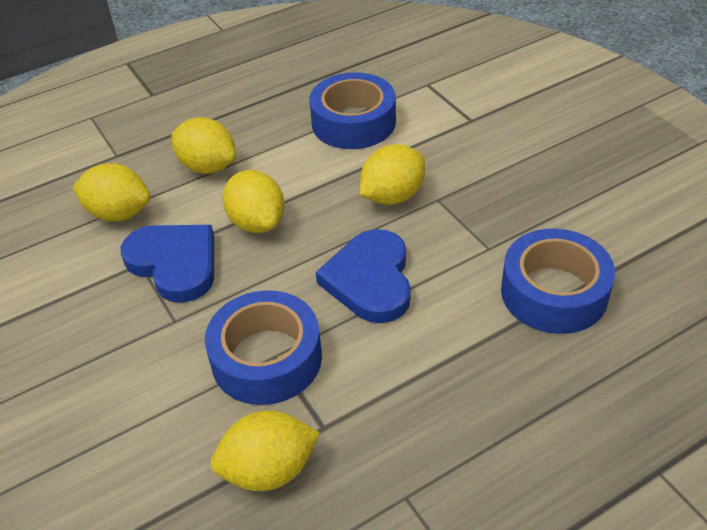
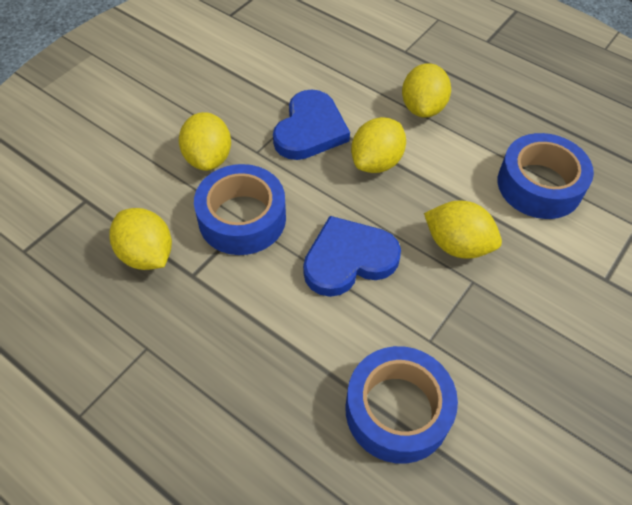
camera: 65 degrees right, 10 degrees up
yellow lemon [73,163,150,222] -> yellow lemon moved to [179,112,231,171]

